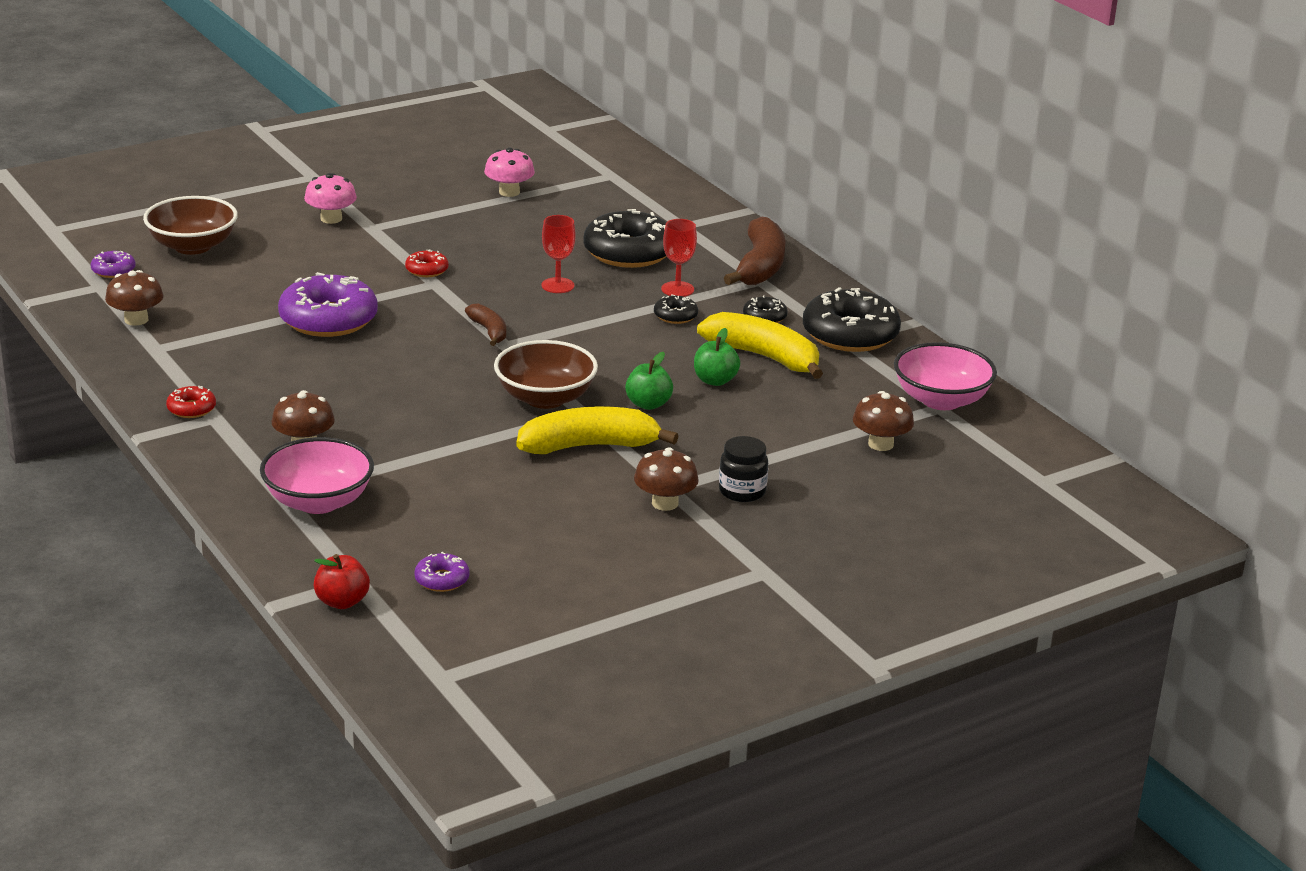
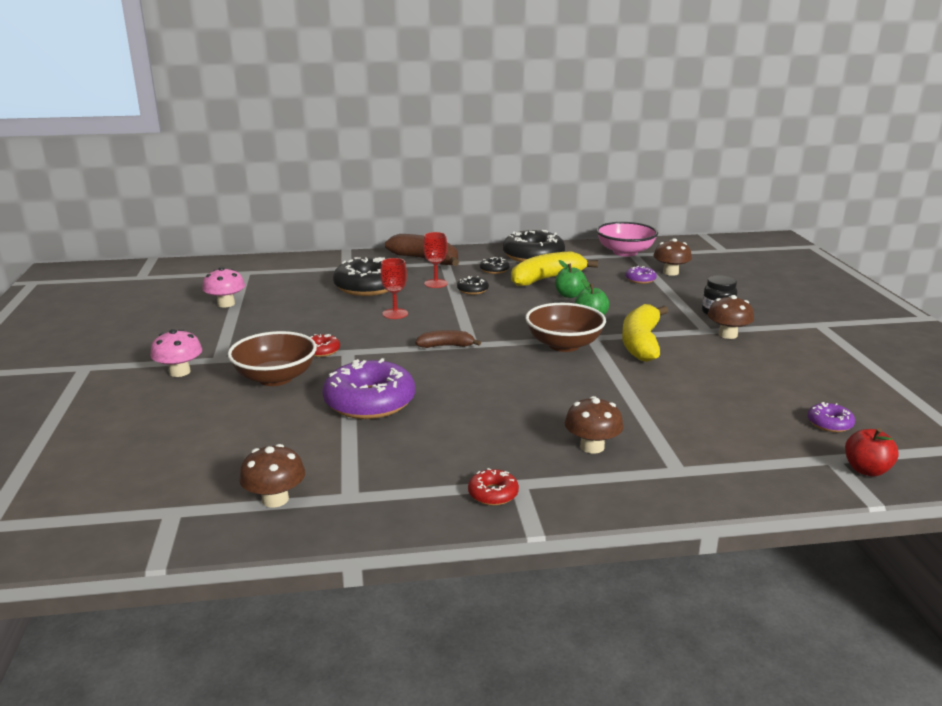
camera: 65 degrees left, 5 degrees down
purple donut [91,251,136,278] -> purple donut moved to [625,266,657,284]
brown bowl [143,196,238,255] -> brown bowl moved to [227,331,317,386]
pink bowl [260,437,374,514] -> none

